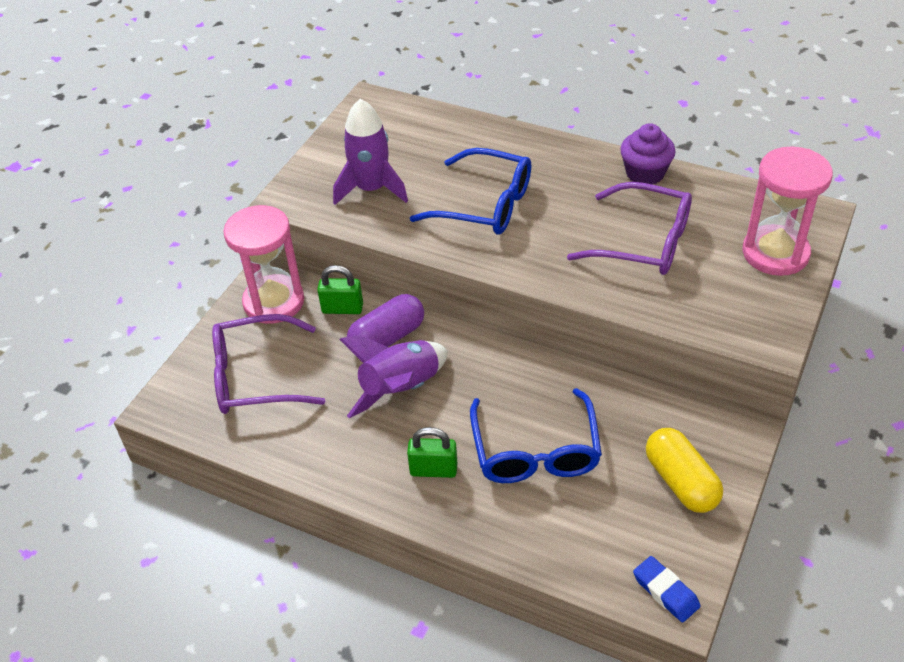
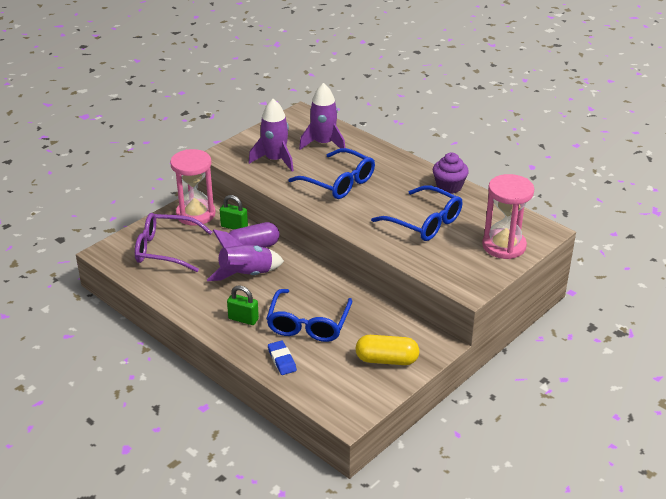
camera: 15 degrees right, 10 degrees down
purple glasses [567,182,692,275] -> blue glasses [371,185,462,241]
blue eraser [633,556,701,623] -> blue eraser moved to [268,340,297,375]
yellow capsule [646,428,723,513] -> yellow capsule turned 75 degrees counterclockwise [356,335,419,365]
none -> purple rocket [299,83,345,153]

